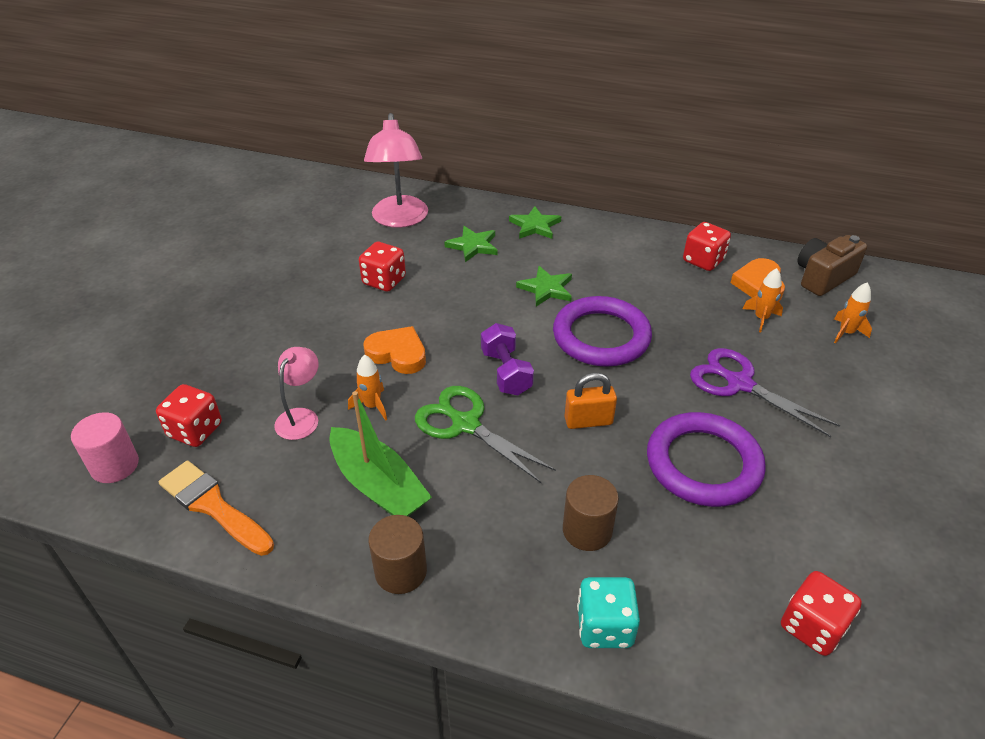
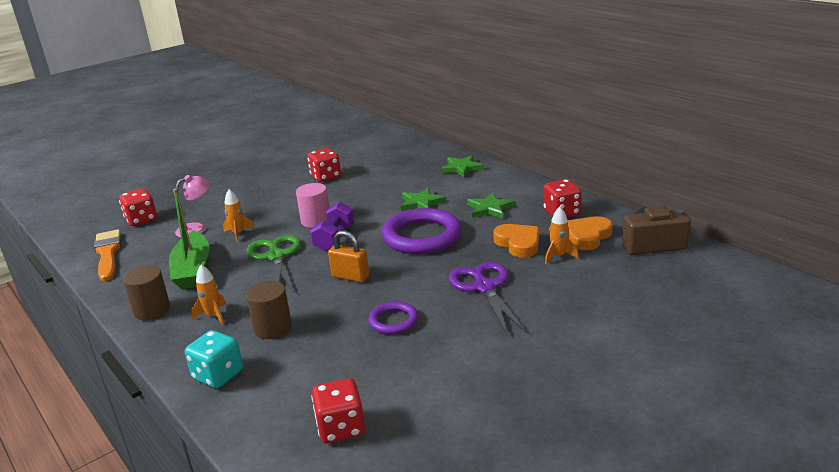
camera: 35 degrees right, 15 degrees down
pink cylinder [71,412,139,483] -> pink cylinder moved to [296,183,329,228]
pink lamp [364,113,428,228] -> none
orange heart [364,326,426,374] -> orange heart moved to [493,224,539,258]
green star [444,226,497,262] -> green star moved to [467,193,515,219]
purple ring [647,412,766,507] -> purple ring [368,302,418,335], size x0.52
orange rocket [834,282,872,344] -> orange rocket moved to [191,265,226,325]

